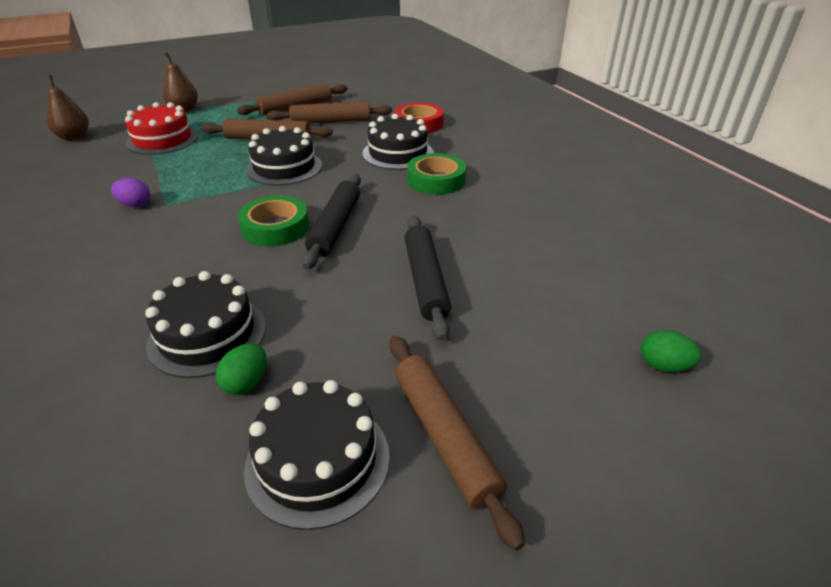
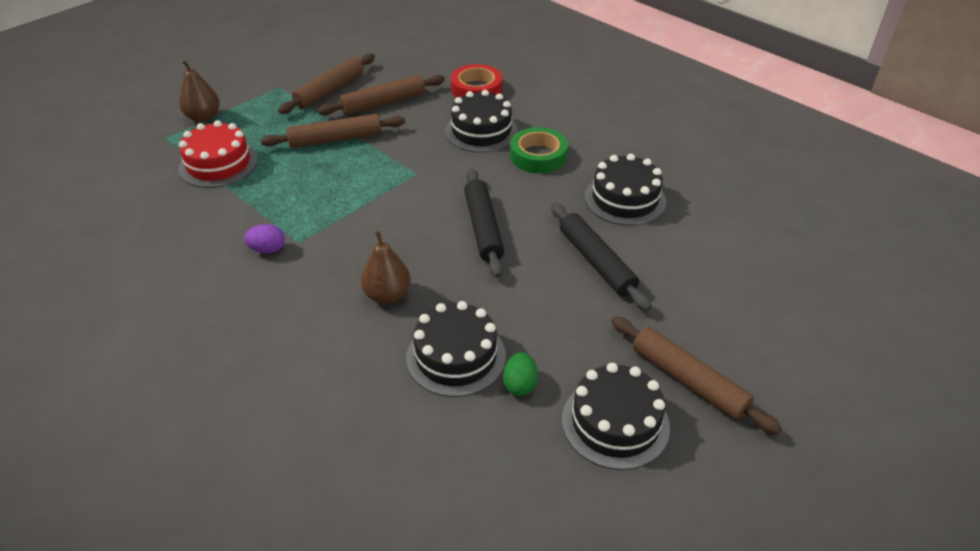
camera: 20 degrees left, 5 degrees up
brown pear [47,75,89,141] -> brown pear moved to [361,231,411,304]
green tape [238,196,309,246] -> none
black cake [246,126,322,186] -> black cake moved to [585,154,666,226]
green egg [641,330,702,372] -> none

